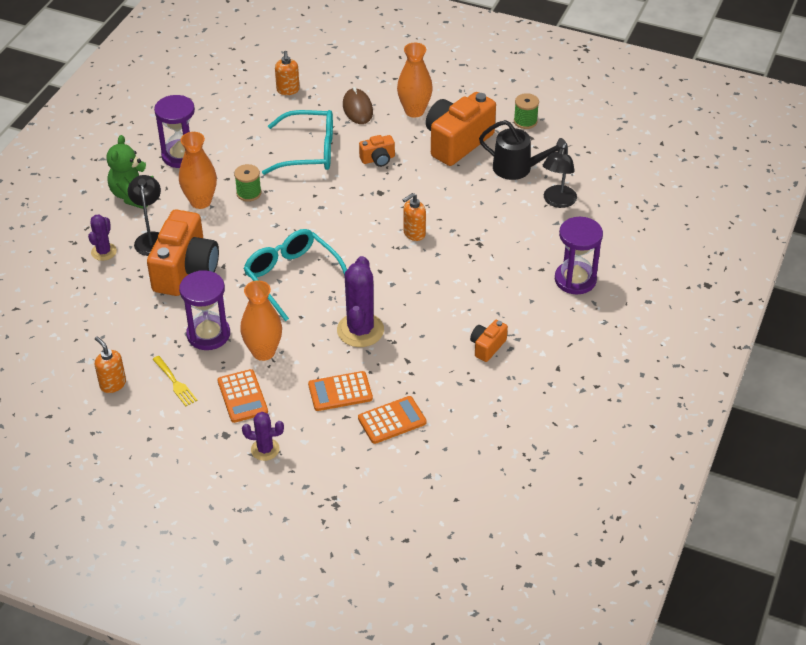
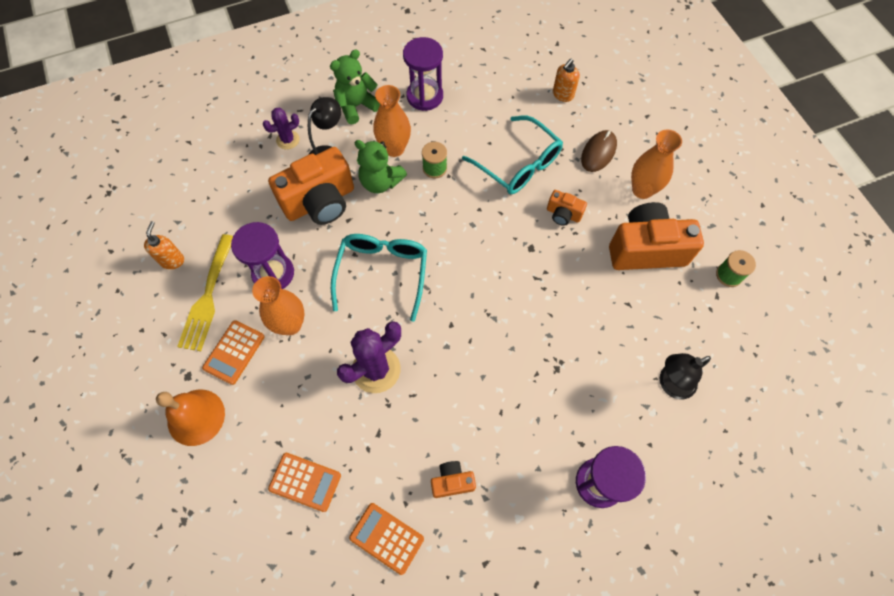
camera: 45 degrees right, 20 degrees up
yellow fork [152,356,197,406] -> yellow fork [177,234,233,351], size x1.81
purple cactus [242,412,284,461] -> orange bell [156,390,225,446]
orange calculator [308,371,373,411] -> orange calculator moved to [349,503,424,575]
orange soap dispenser [402,193,426,241] -> none
black watering can [479,120,566,180] -> none
none -> green teddy bear [354,140,407,193]

